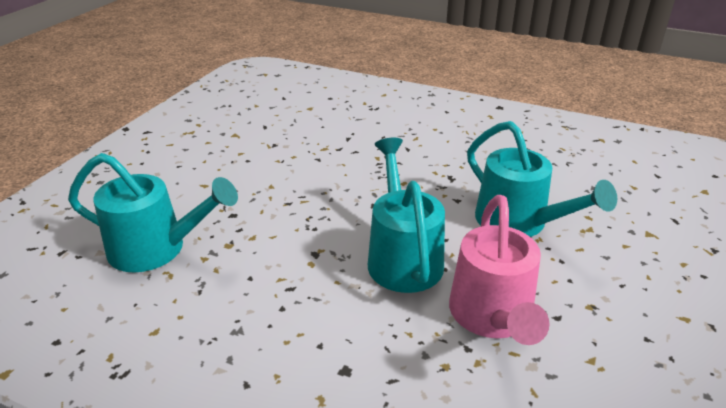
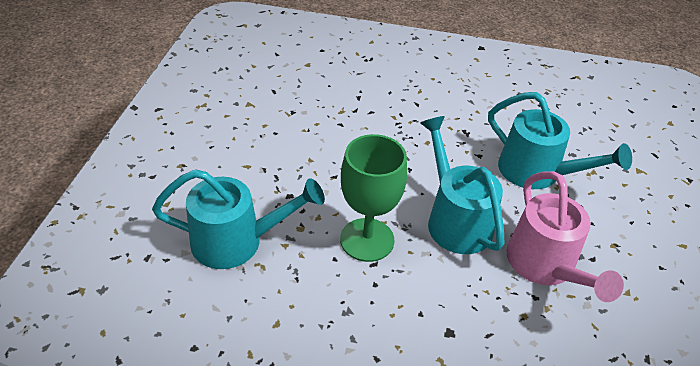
camera: 15 degrees left, 10 degrees up
none -> green goblet [340,134,407,262]

